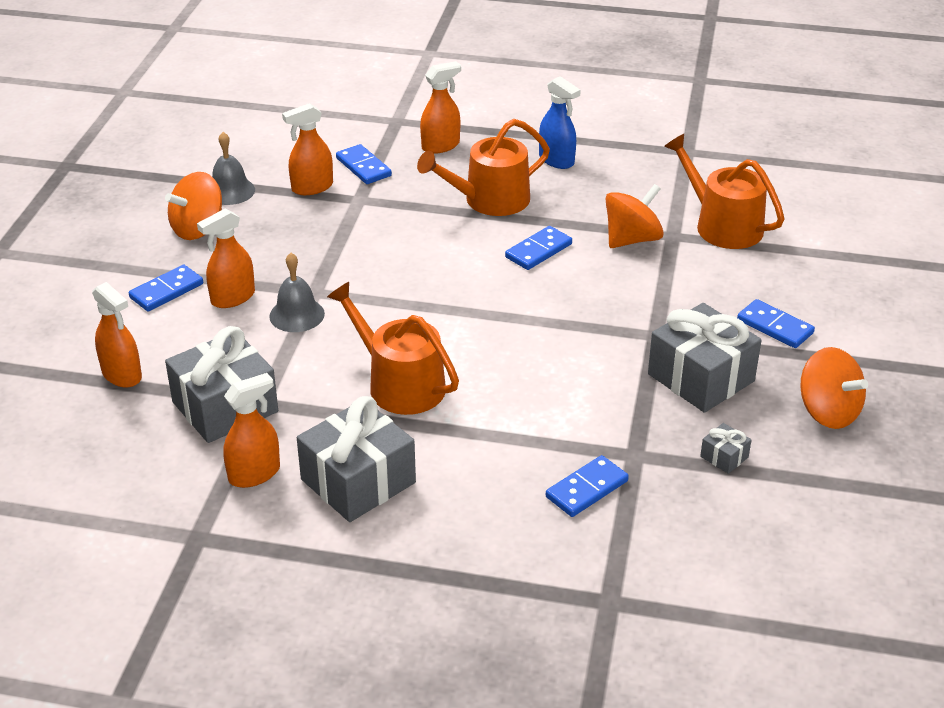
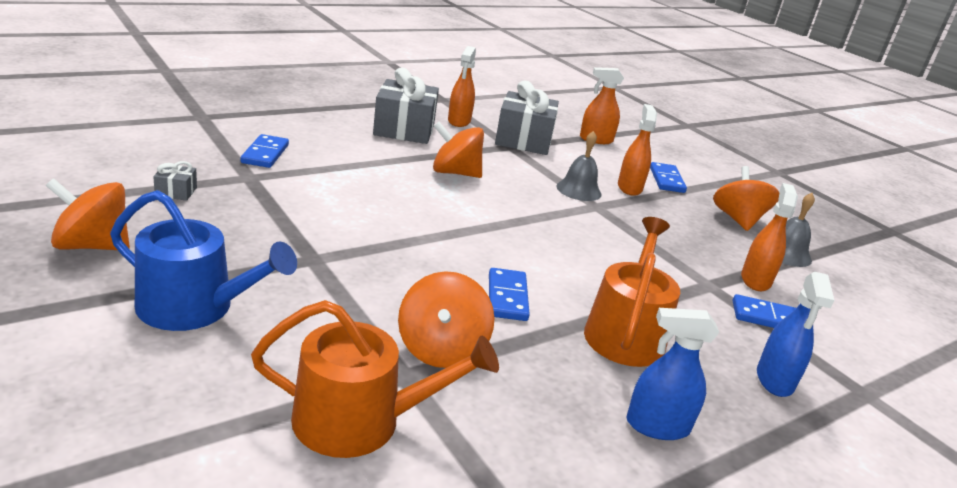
camera: 130 degrees right, 10 degrees down
orange watering can [327,282,459,415] -> orange spinning top [433,122,484,178]
orange spray bottle [420,61,461,154] -> blue spray bottle [757,271,834,397]
grey gift [648,303,762,413] -> none
blue domino [737,299,815,348] -> blue watering can [110,190,297,331]

